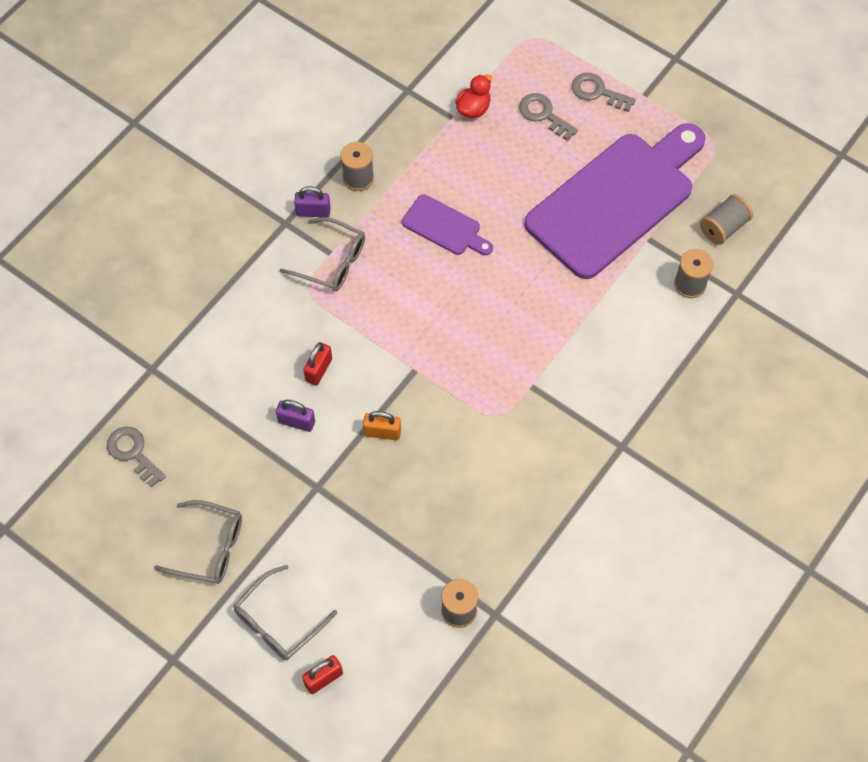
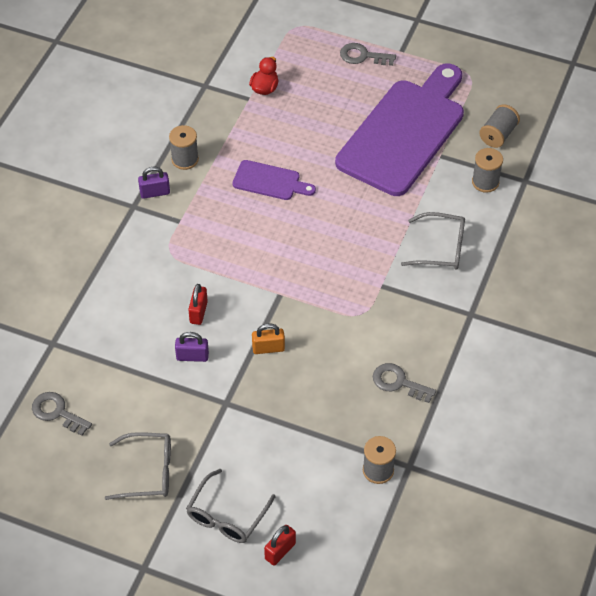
camera: 15 degrees left, 10 degrees down
grey glasses [280,217,365,291] -> grey glasses moved to [401,212,465,270]
grey key [519,93,578,141] -> grey key moved to [373,363,436,403]

